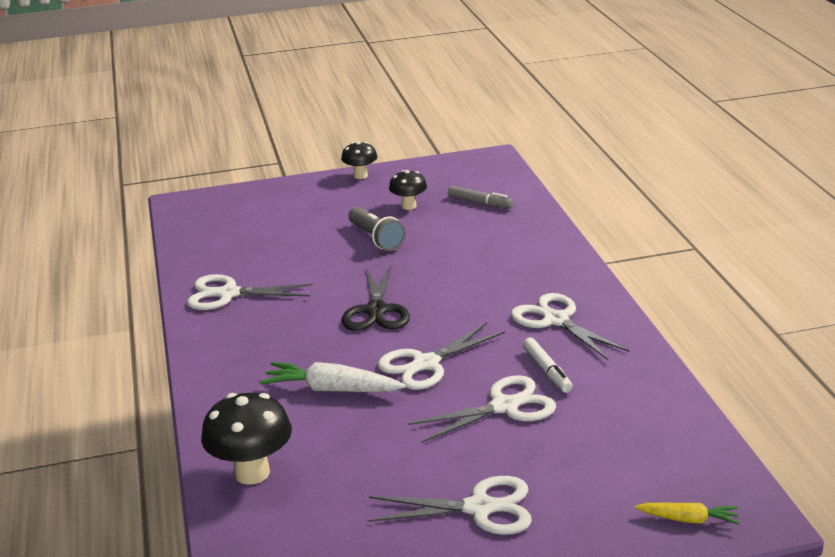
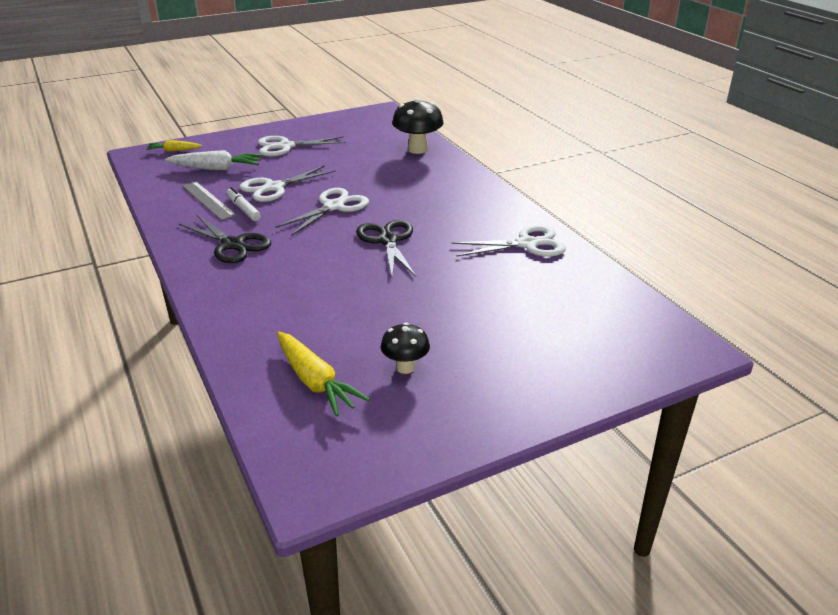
camera: 165 degrees right, 5 degrees up
white carrot [260,362,406,392] -> white carrot moved to [165,150,262,170]
black mushroom [341,141,377,179] -> none
grey flashlight [348,207,406,251] -> none
grey marker [448,186,513,209] -> yellow carrot [277,332,370,417]
white scissors [511,293,629,360] -> black scissors [178,214,271,263]
none -> grey ruler [182,181,237,221]

